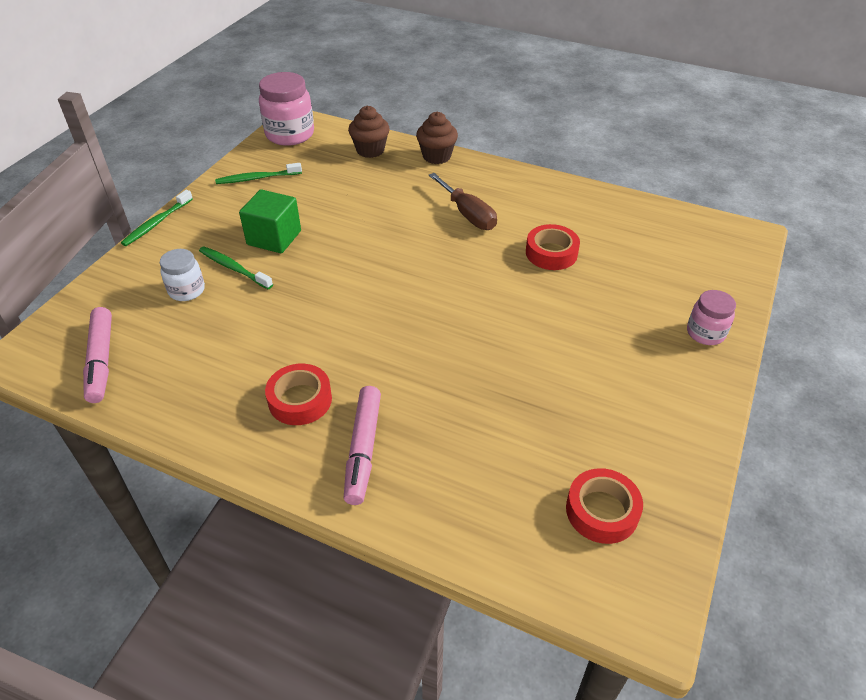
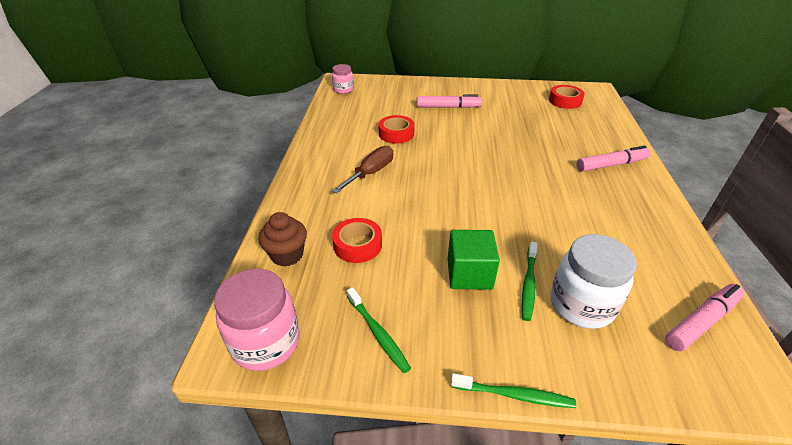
camera: 110 degrees left, 5 degrees down
white jar [160,249,205,301] -> white jar [550,234,637,329], size x1.72
red tape [265,364,332,425] -> red tape moved to [332,218,382,263]
brown cupcake [416,112,458,164] -> none
pink jar [687,290,736,345] -> pink jar moved to [332,64,354,94]
none -> pink marker [417,94,482,108]

